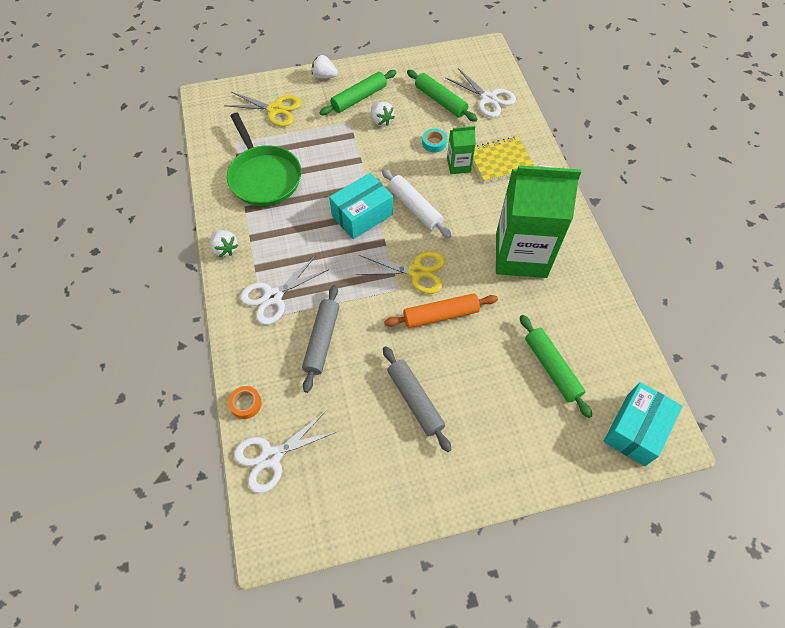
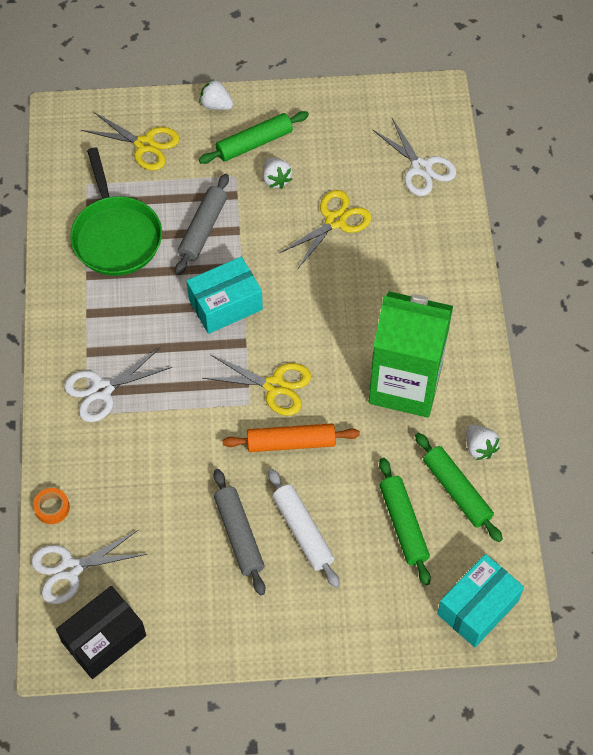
camera: 10 degrees right, 0 degrees up
white strawberry [210,230,239,257] -> white strawberry moved to [466,425,500,460]
grey rolling pin [302,285,339,393] -> grey rolling pin moved to [175,174,229,275]
white rolling pin [382,169,452,238] -> white rolling pin moved to [268,469,340,588]
green rolling pin [407,70,477,122] -> green rolling pin moved to [415,433,503,542]
turquoise tape [422,129,447,153] -> yellow scissors [280,190,372,268]
green carton [447,126,476,174] -> none
yellow notebook [473,136,534,182] -> none
none -> black box [56,586,146,679]

